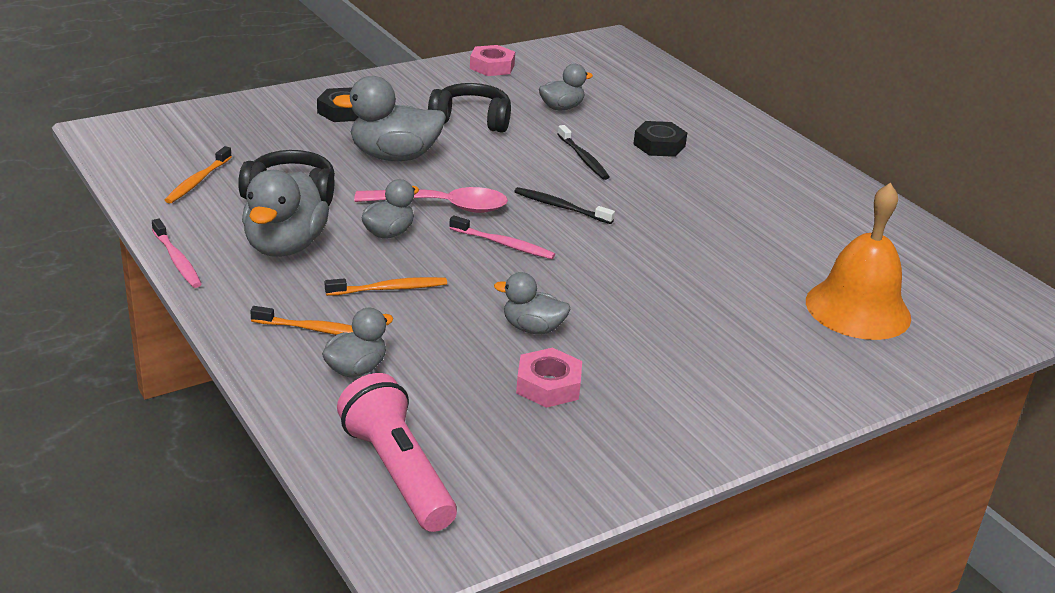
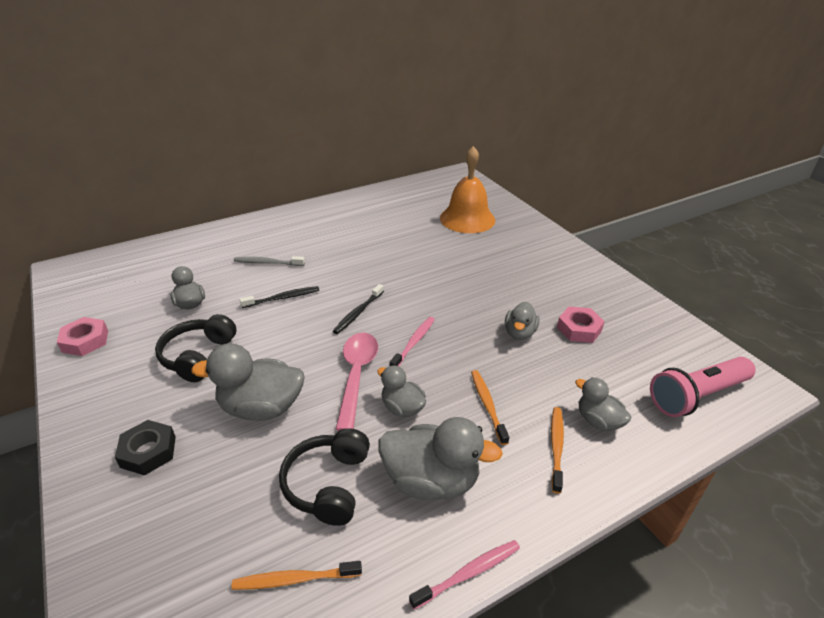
camera: 85 degrees left, 5 degrees up
orange toothbrush [165,146,232,203] -> orange toothbrush turned 150 degrees clockwise [232,561,362,590]
grey duck [333,76,446,161] -> grey duck turned 90 degrees clockwise [191,343,305,421]
black nut [633,121,687,157] -> grey toothbrush [234,256,305,266]

